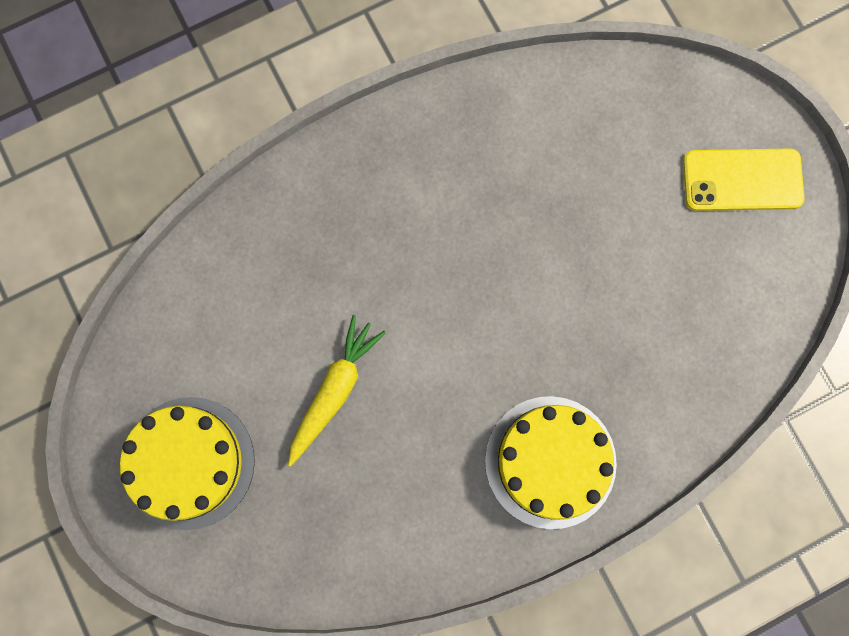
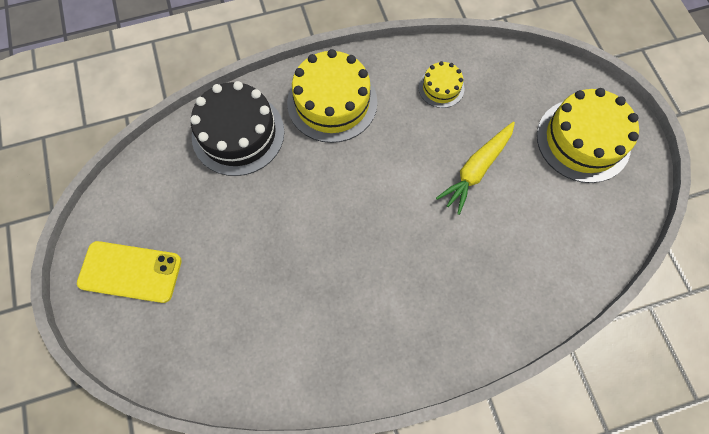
camera: 170 degrees left, 10 degrees down
none -> black cake [190,81,284,176]
none -> yellow cake [419,61,464,108]

